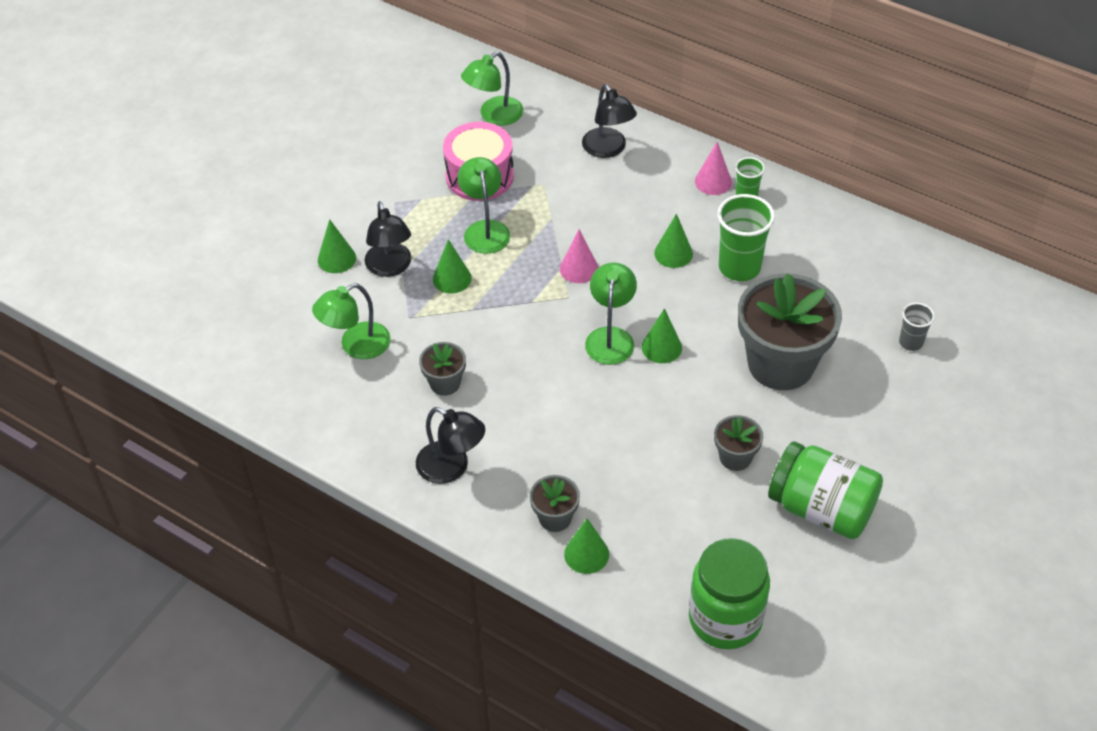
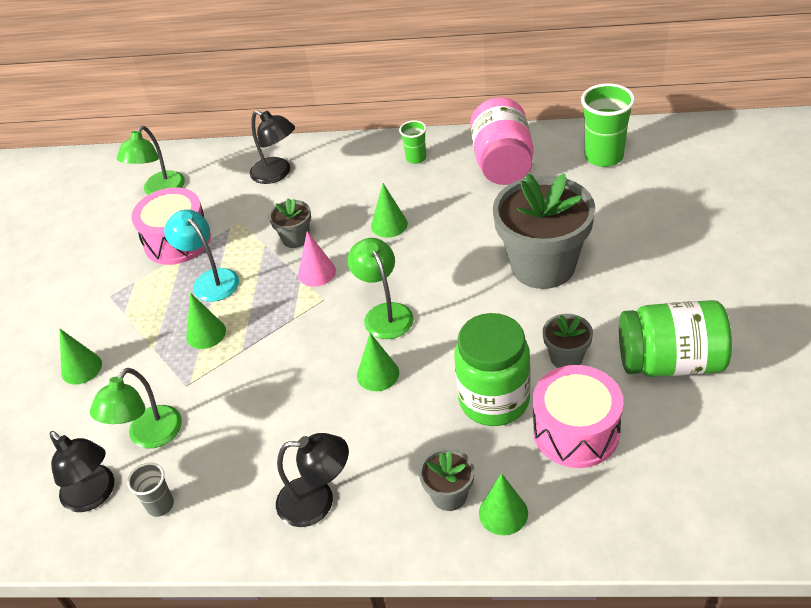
camera: 25 degrees left, 5 degrees down
black lamp [365,201,411,277] -> black lamp moved to [50,431,114,512]
grey flower pot [419,342,466,396] -> grey flower pot moved to [269,198,311,248]
green lamp [458,157,510,254] -> turquoise lamp [164,209,239,302]
green cone [641,308,682,363] -> green cone moved to [357,333,399,391]
green jar [689,538,770,649] -> green jar moved to [454,313,531,426]
pink cone [695,142,732,195] -> none
green cup [717,194,775,281] -> green cup moved to [581,83,635,167]
grey cup [899,303,935,351] -> grey cup moved to [127,462,174,517]
none -> pink jar [470,97,533,185]
none -> pink drum [533,365,623,468]

